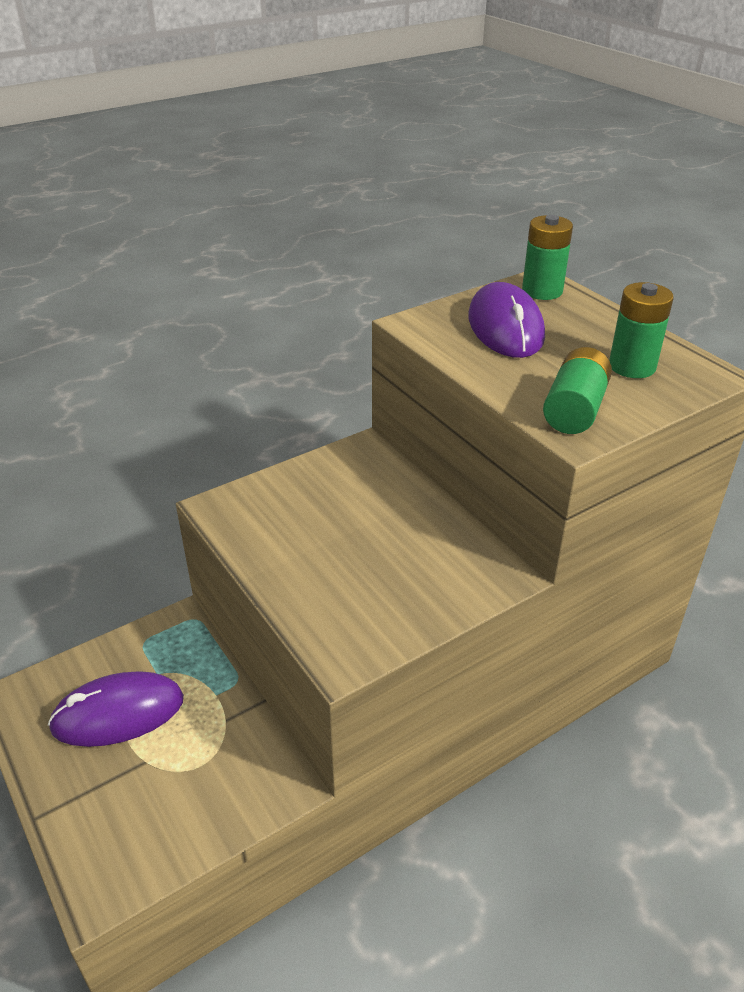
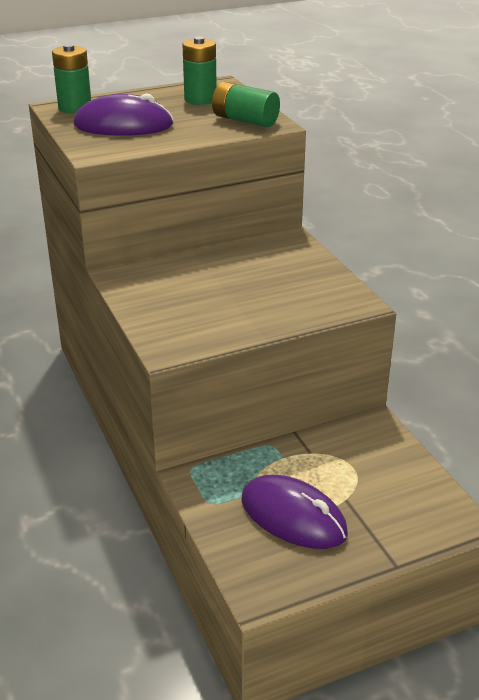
camera: 80 degrees left, 5 degrees down
purple mouse [48,671,184,747] -> purple mouse turned 45 degrees counterclockwise [242,475,348,549]

